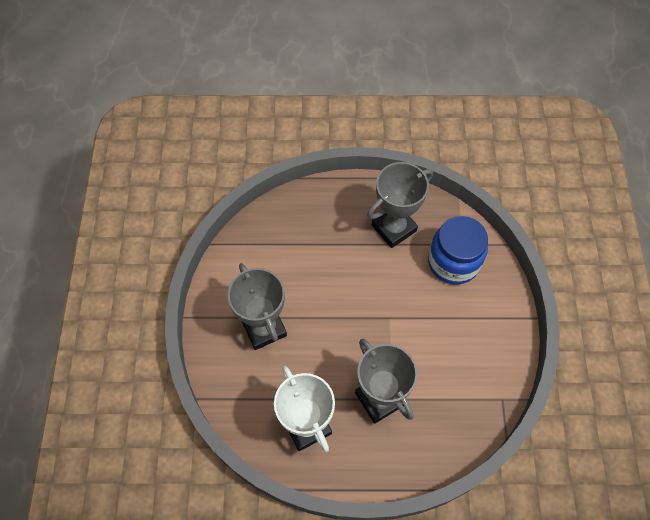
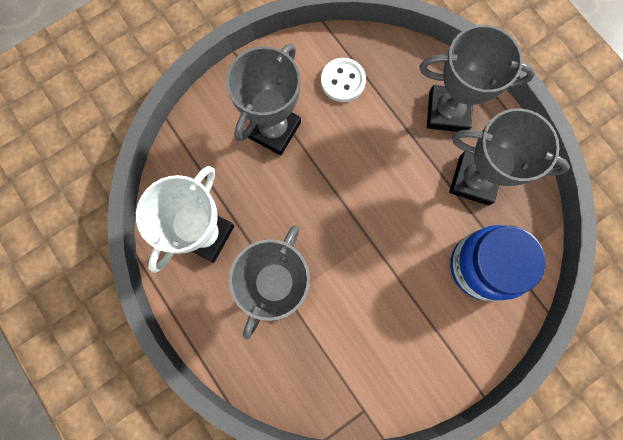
camera: 55 degrees right, 15 degrees up
none -> white button [321,58,366,102]
none -> grey trophy [420,25,535,132]

